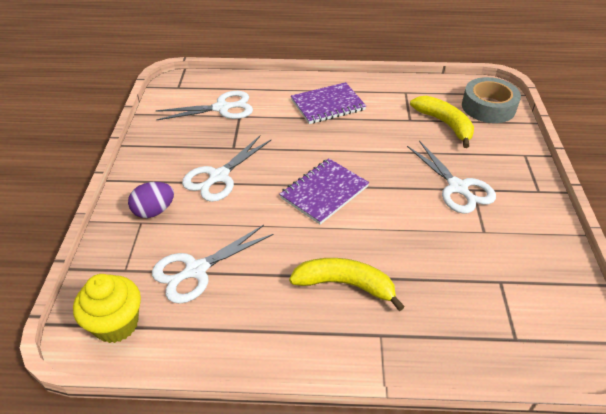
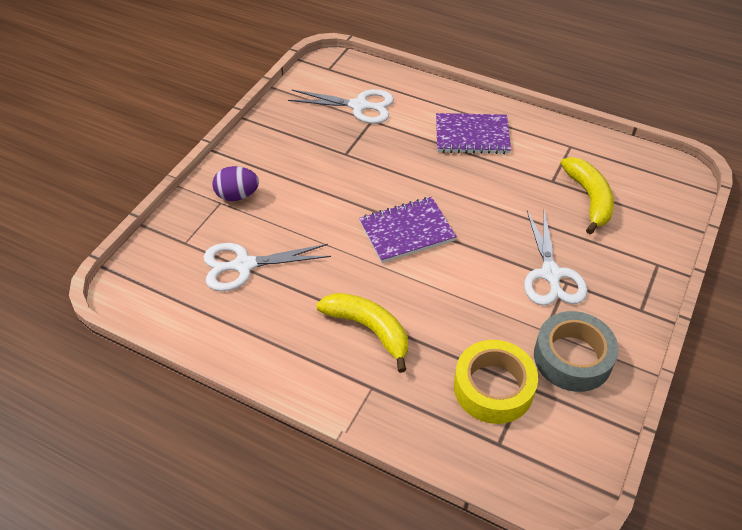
camera: 25 degrees right, 5 degrees up
yellow cupcake [73,274,141,343] -> none
white scissors [182,136,272,202] -> none
grey tape [462,77,521,123] -> grey tape moved to [534,311,619,392]
none -> yellow tape [454,340,538,424]

